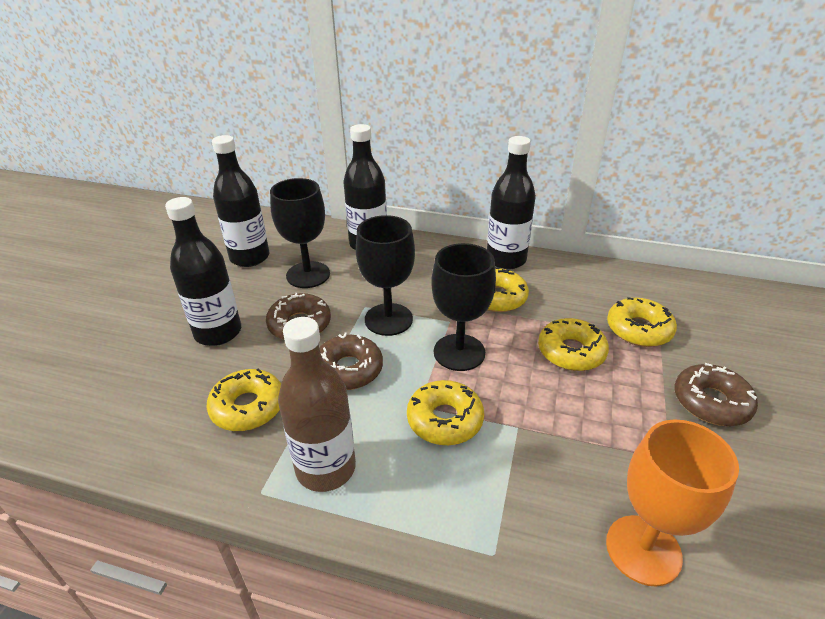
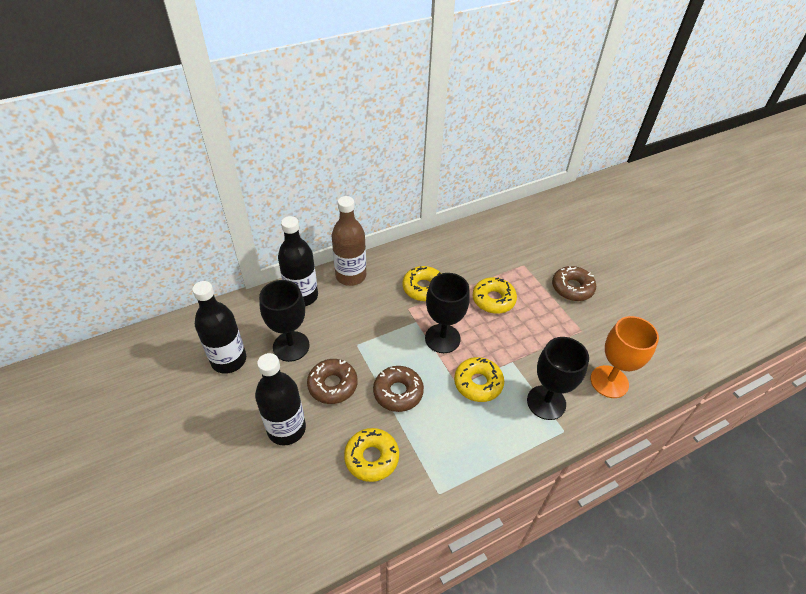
camera: 45 degrees left, 10 degrees up
brown bottle [278,317,356,492] -> brown bottle moved to [332,196,366,286]
black goblet [356,215,415,336] -> black goblet moved to [527,337,589,420]
black bottle [487,136,536,270] -> none
yellow donut [607,297,677,347] -> none

